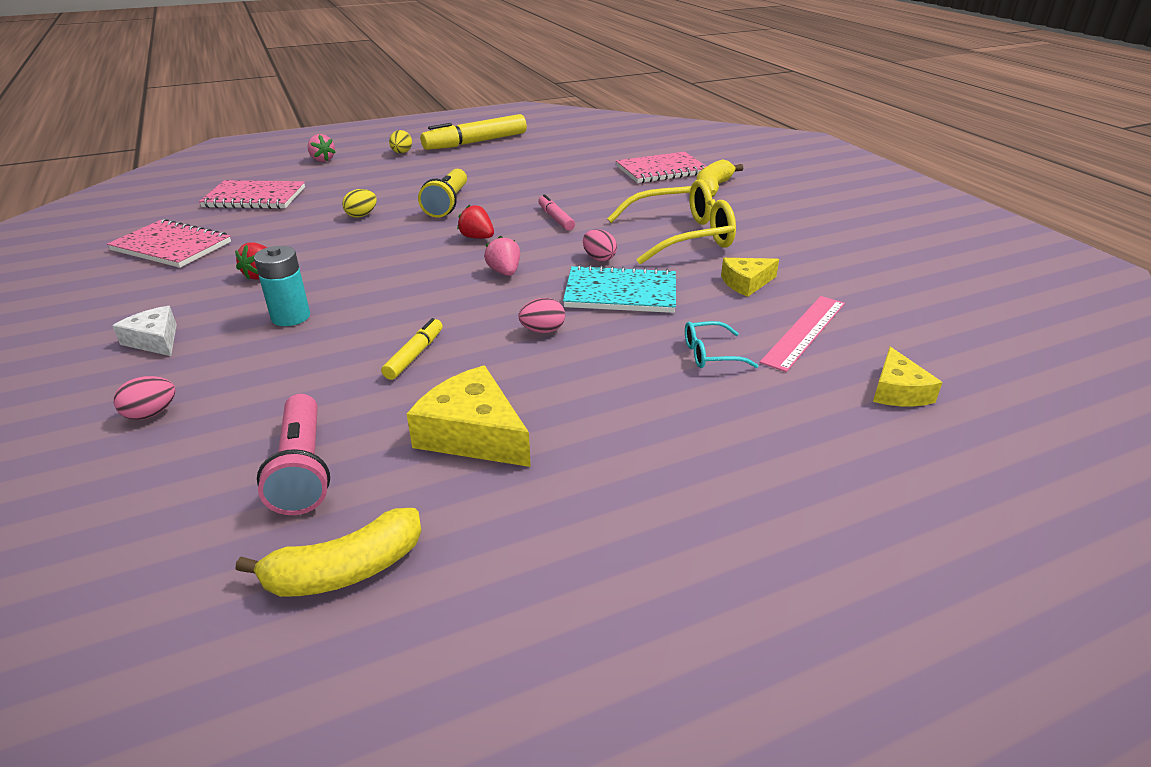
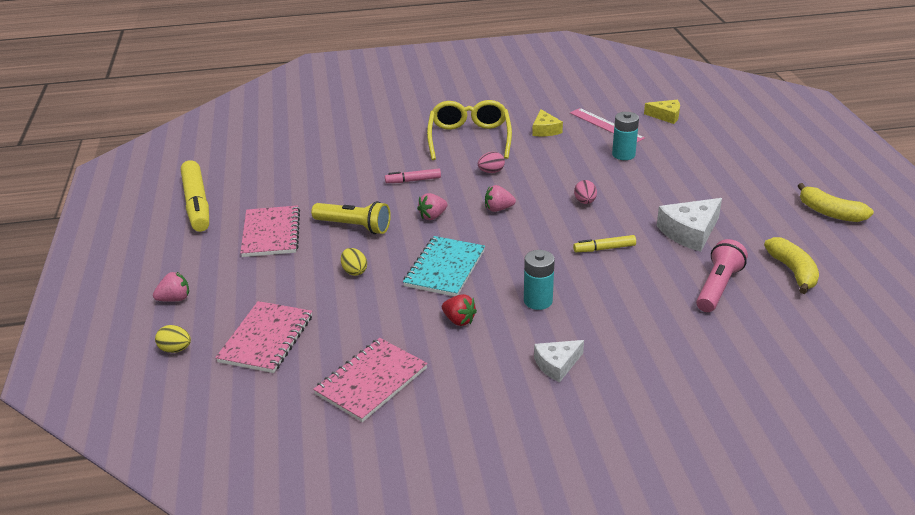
camera: 75 degrees left, 0 degrees up
pink egg [114,376,176,420] -> none
pink flashlight [257,394,330,515] -> pink flashlight turned 60 degrees counterclockwise [696,239,748,312]
yellow marker [381,318,443,380] -> yellow marker turned 45 degrees counterclockwise [573,235,636,252]
yellow egg [389,130,412,153] -> yellow egg moved to [155,325,191,353]
yellow cheese [407,365,531,467] -> white cheese [657,198,722,252]
red strawberry [457,204,494,239] -> pink strawberry [417,193,448,220]
turquoise notebook [563,265,676,313] -> turquoise notebook moved to [403,236,485,296]
pink notebook [616,152,707,183] -> pink notebook moved to [240,205,300,257]
turquoise glasses [685,321,759,368] -> turquoise battery [612,112,639,160]
yellow banana [696,159,744,197] -> yellow banana moved to [798,183,874,222]

